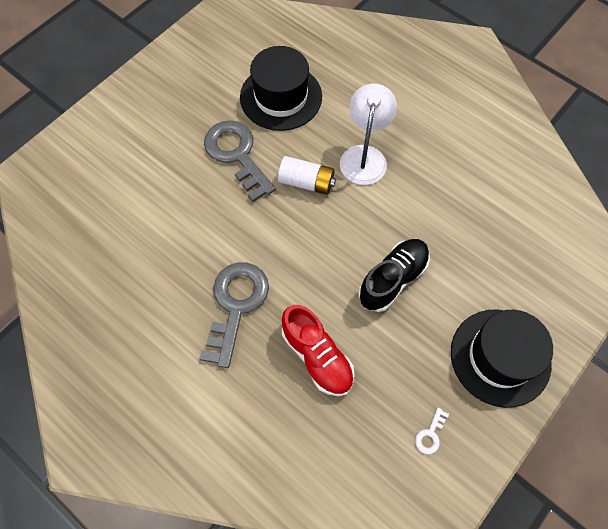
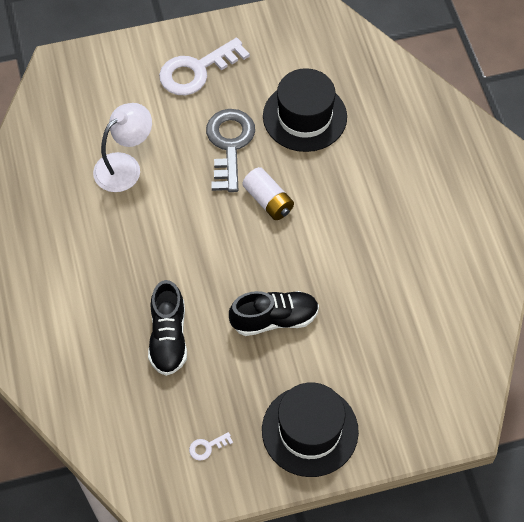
camera: 35 degrees right, 5 degrees down
grey key [199,262,269,368] -> none
red shoe [282,305,354,396] -> black shoe [148,280,187,376]
white lamp [340,84,397,185] -> white lamp moved to [93,103,152,192]
none -> white key [159,38,250,95]

